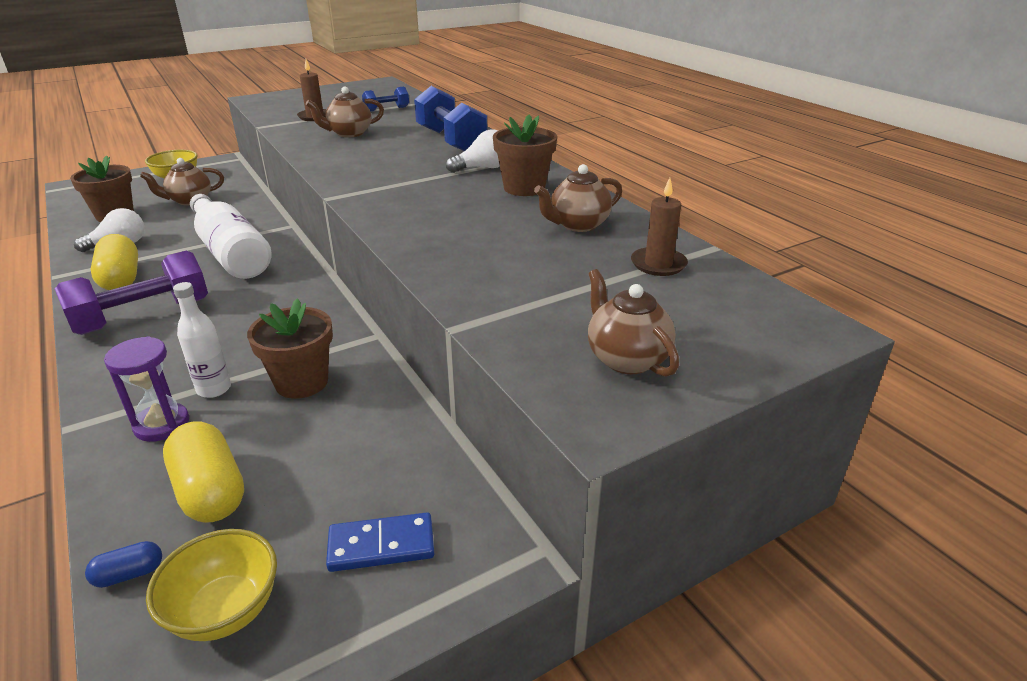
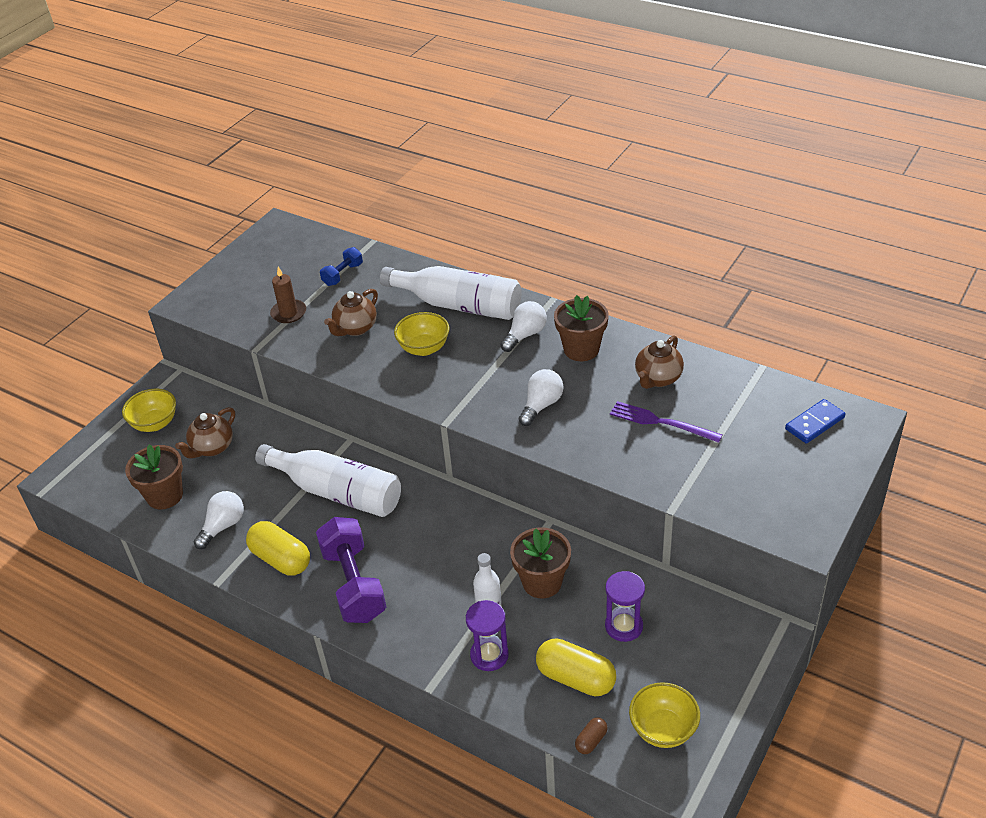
camera: 25 degrees left, 10 degrees up
purple dumbbell [55,251,208,335] -> purple dumbbell turned 45 degrees counterclockwise [316,517,386,623]
blue capsule [85,541,162,588] -> brown capsule [575,718,608,754]
blue domino [326,512,434,572] -> blue domino moved to [785,399,845,444]
blue dumbbell [414,86,488,151] -> white bottle [380,266,522,320]
brown teapot [588,269,679,377] -> none
brown candle [631,178,688,276] -> none
none -> yellow bowl [394,312,449,356]
none -> white light bulb [519,369,564,426]
none -> purple hourglass [605,571,645,642]
none -> purple fork [610,401,723,443]

